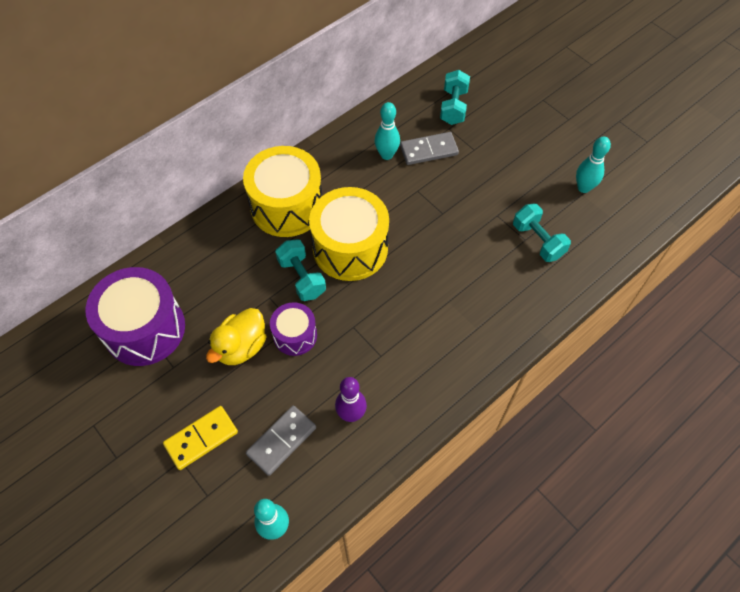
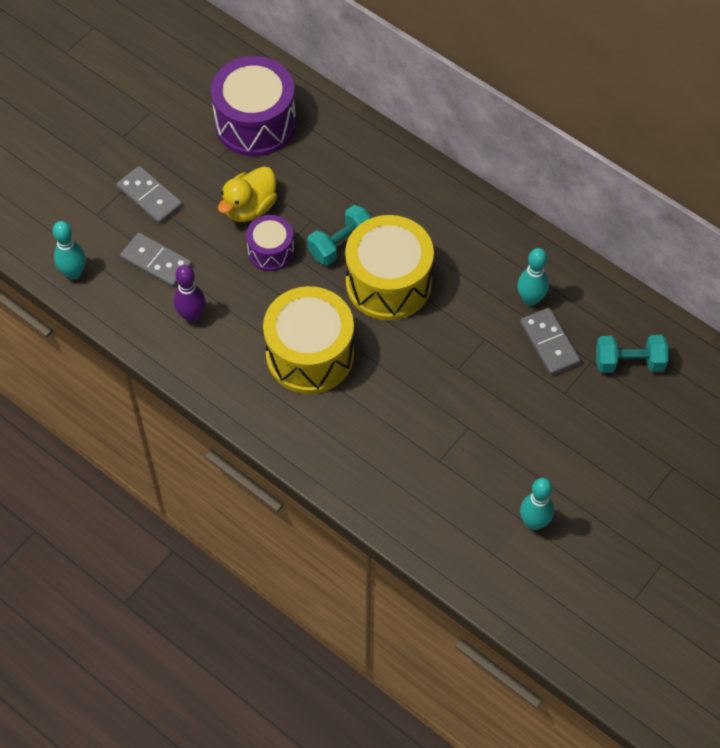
camera: 80 degrees right, 0 degrees up
yellow domino [163,406,238,470] -> grey domino [116,166,182,224]
yellow duck [206,308,266,365] -> yellow duck turned 75 degrees counterclockwise [218,166,277,222]
yellow drum [243,146,322,237] -> yellow drum moved to [263,286,354,394]
turquoise dumbbell [513,204,571,262] -> none

